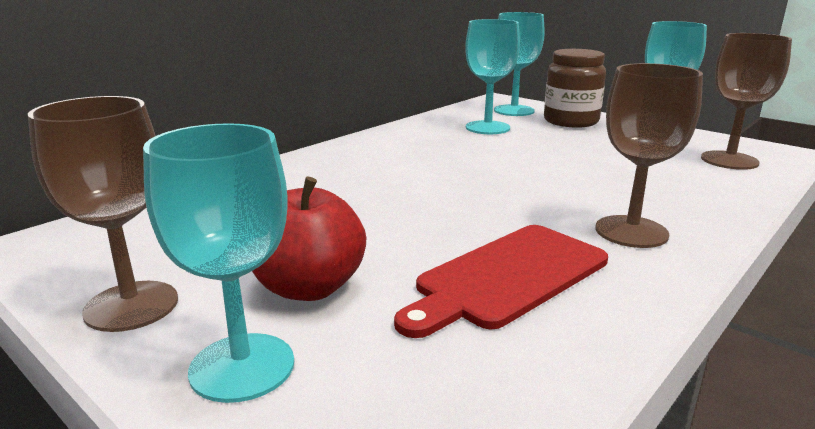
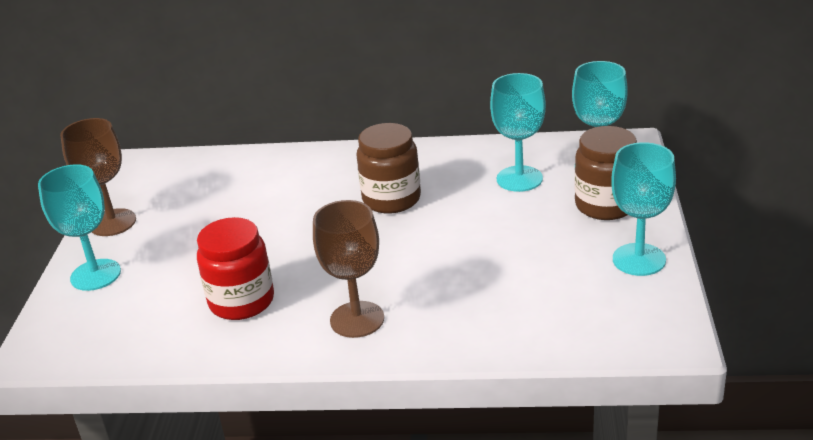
camera: 55 degrees right, 10 degrees up
red apple [252,177,366,301] -> none
red cutting board [394,225,608,338] -> red jar [197,217,274,320]
brown goblet [701,33,792,170] -> none
none -> brown jar [357,123,421,214]

